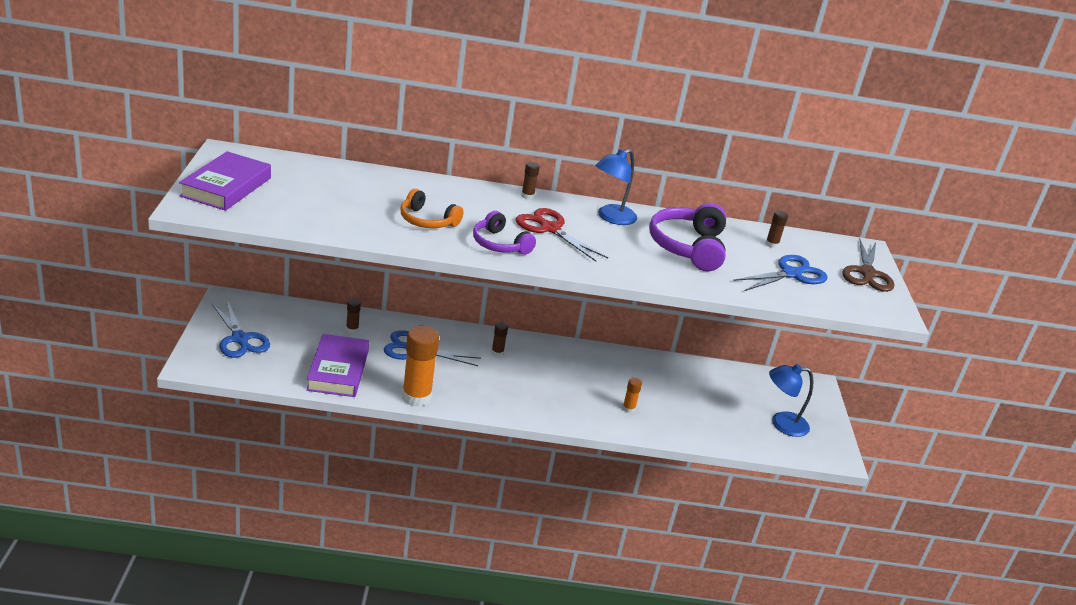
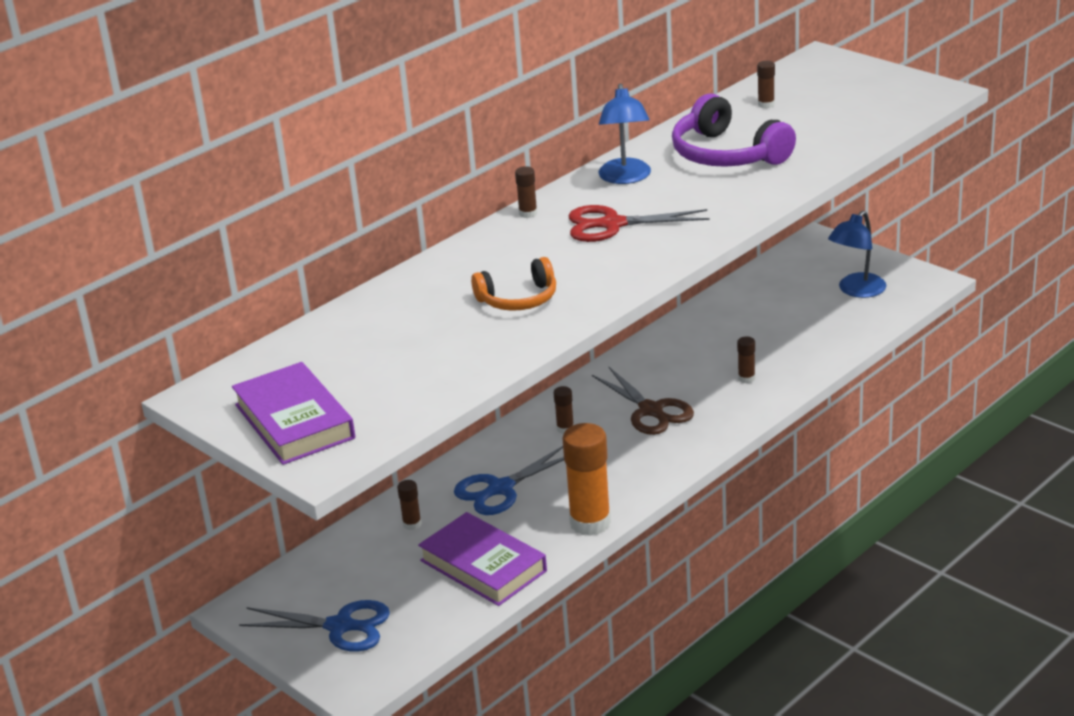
camera: 40 degrees left, 0 degrees up
purple headphones [473,211,536,255] -> none
orange glue stick [622,378,642,413] -> brown glue stick [737,337,755,383]
blue scissors [733,255,827,291] -> none
brown scissors [842,239,894,292] -> brown scissors moved to [592,366,694,435]

